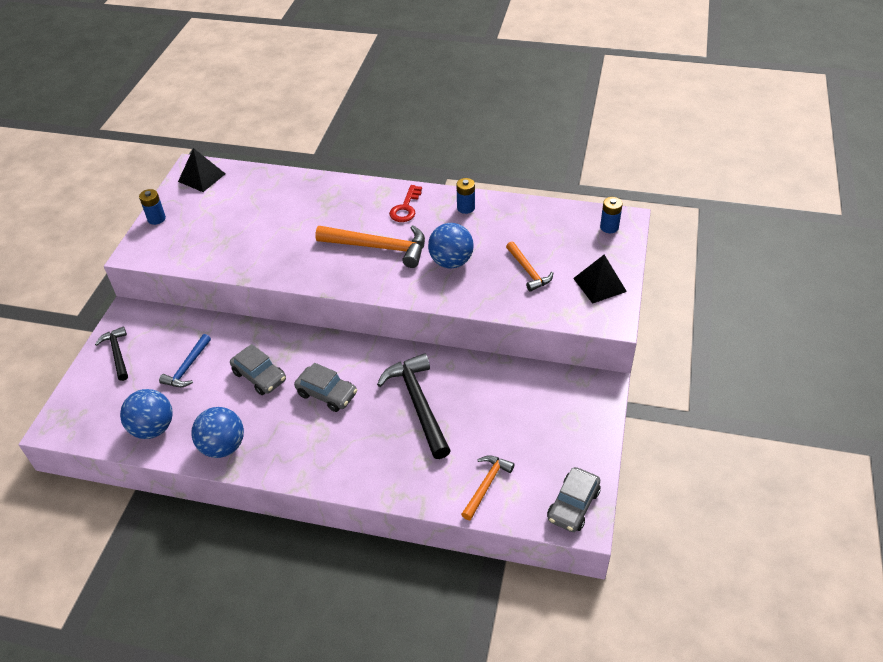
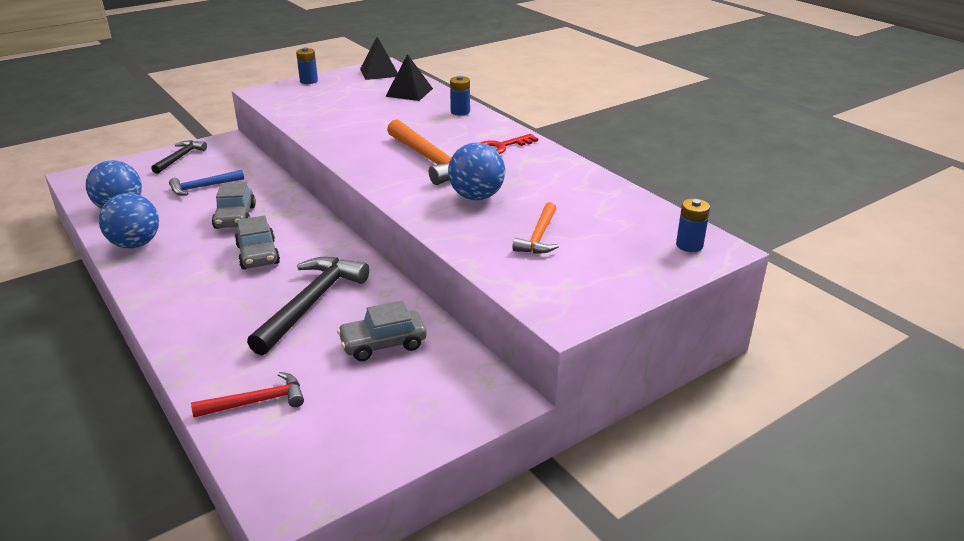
camera: 40 degrees right, 15 degrees down
blue battery [456,178,475,214] -> blue battery moved to [450,76,470,115]
orange hammer [461,455,515,520] -> red hammer [191,372,304,417]
grey car [547,467,601,532] -> grey car moved to [337,300,427,361]
black pyramid [573,255,627,304] -> black pyramid moved to [385,54,433,101]

